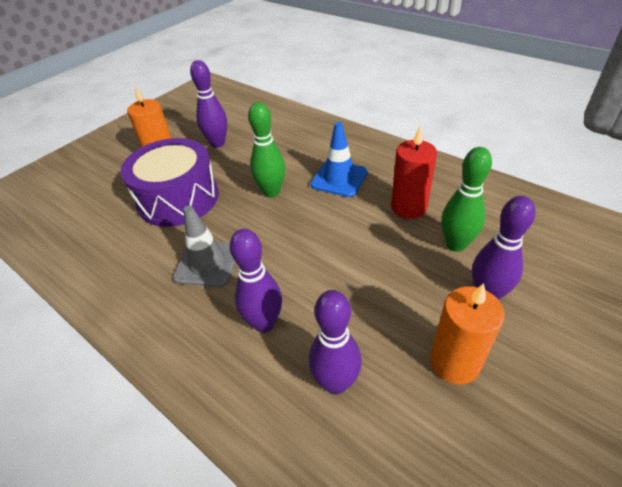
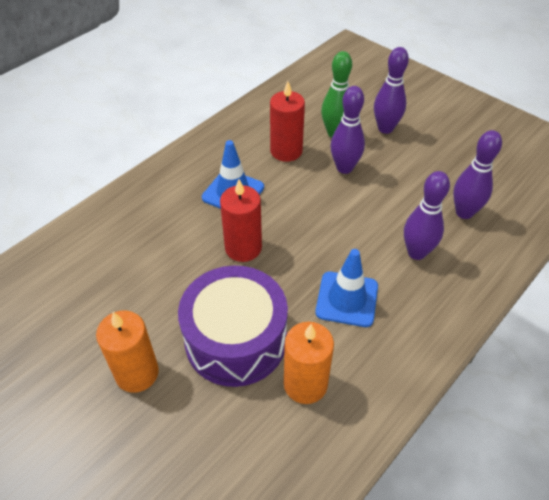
camera: 90 degrees left, 5 degrees up
grey traffic cone [173,205,236,287] -> blue traffic cone [315,249,378,327]
purple bowling pin [190,60,227,148] -> purple bowling pin moved to [331,86,365,174]
green bowling pin [248,102,285,198] -> red candle [220,179,262,262]
orange candle [430,283,505,384] -> orange candle moved to [284,322,334,404]

